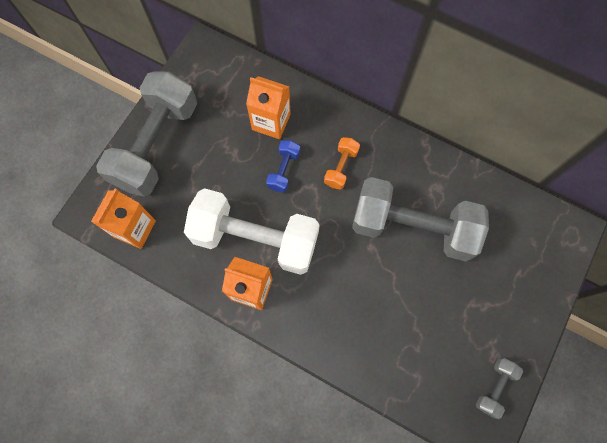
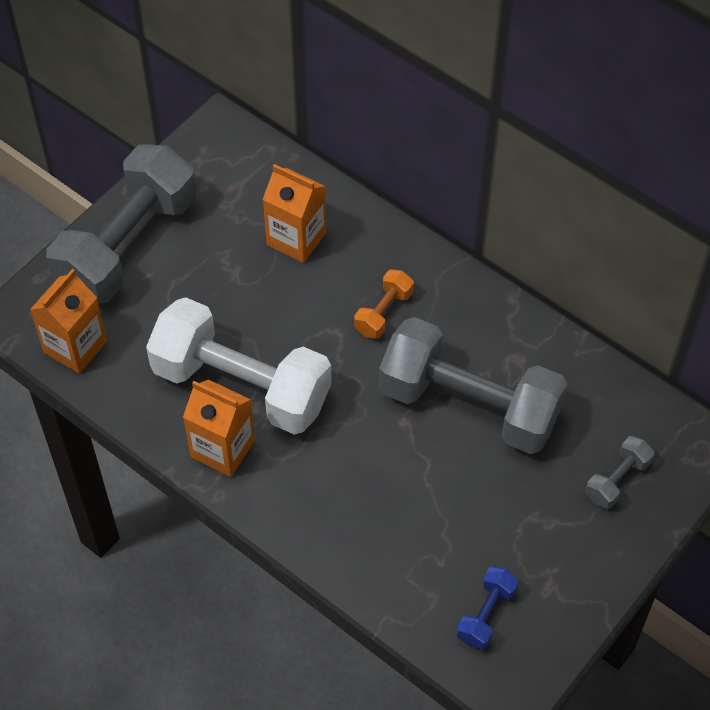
camera: 10 degrees right, 15 degrees down
blue dumbbell [266,140,300,192] -> blue dumbbell moved to [456,566,519,650]
grey dumbbell [476,358,523,419] -> grey dumbbell moved to [585,436,654,509]

